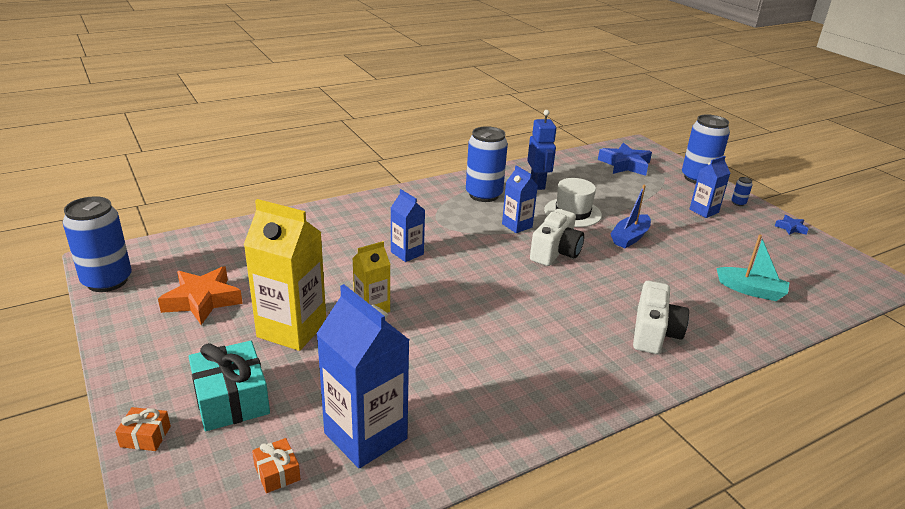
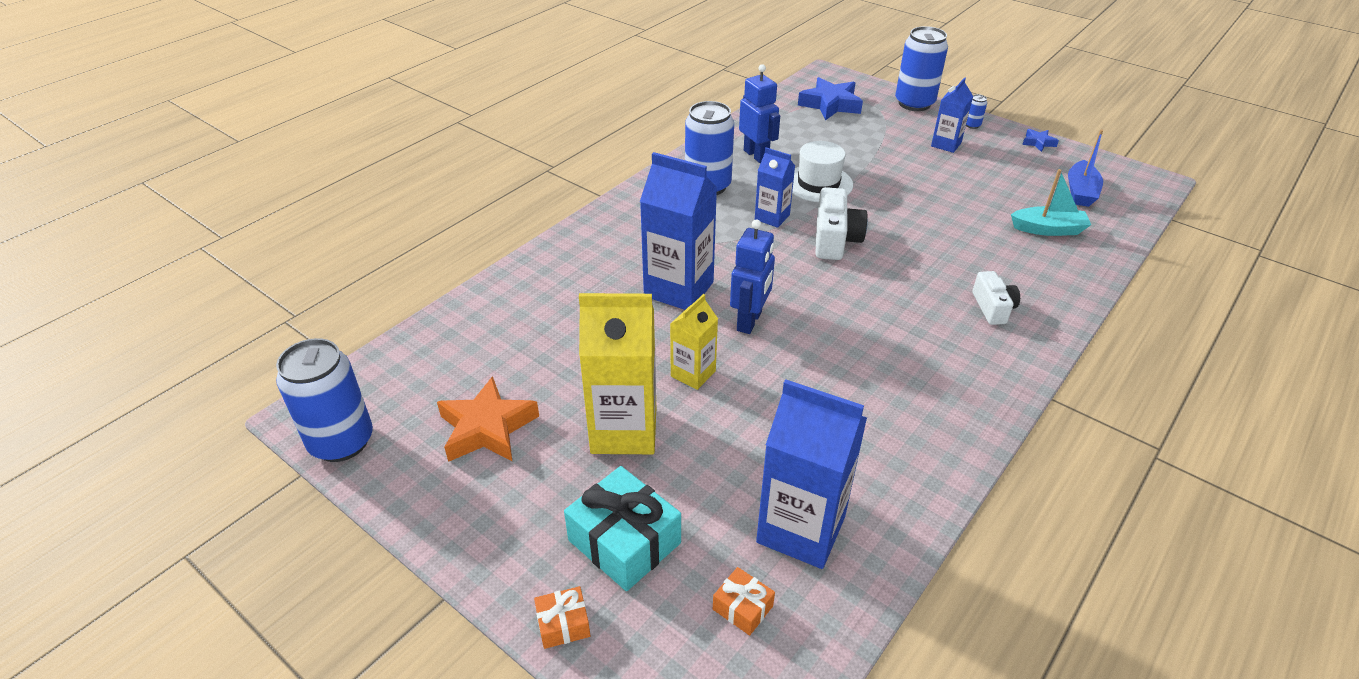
camera: 20 degrees left, 10 degrees up
blue carton [391,189,425,262] -> blue carton [640,152,717,310], size x1.78
blue boat [610,185,651,248] -> blue boat moved to [1068,129,1103,207]
white camera [633,281,689,354] -> white camera [972,271,1020,325], size x0.66
none -> blue robot [730,219,775,334]

